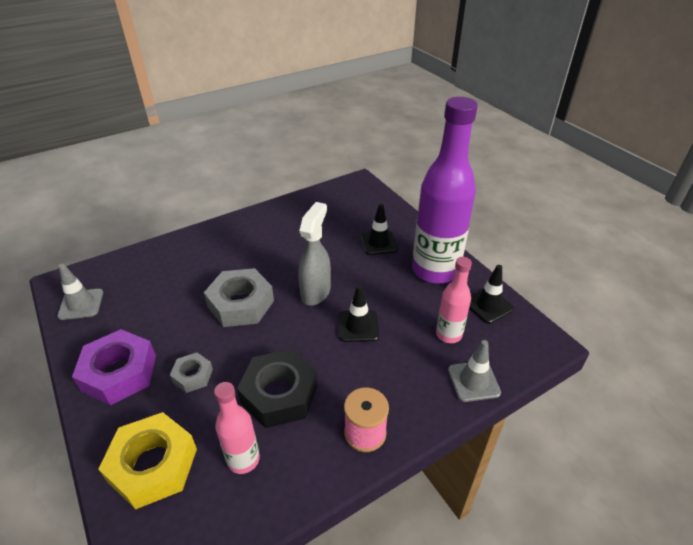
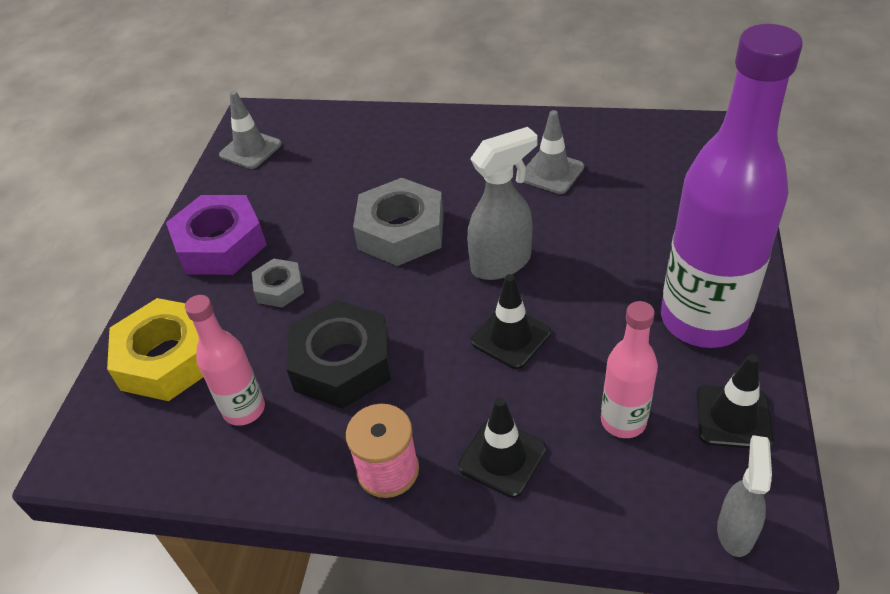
camera: 45 degrees right, 5 degrees up
black traffic cone [361,204,398,255] -> black traffic cone moved to [458,397,546,498]
grey traffic cone [448,340,501,402] -> grey traffic cone moved to [523,110,584,194]
none -> grey spray bottle [717,435,772,557]

